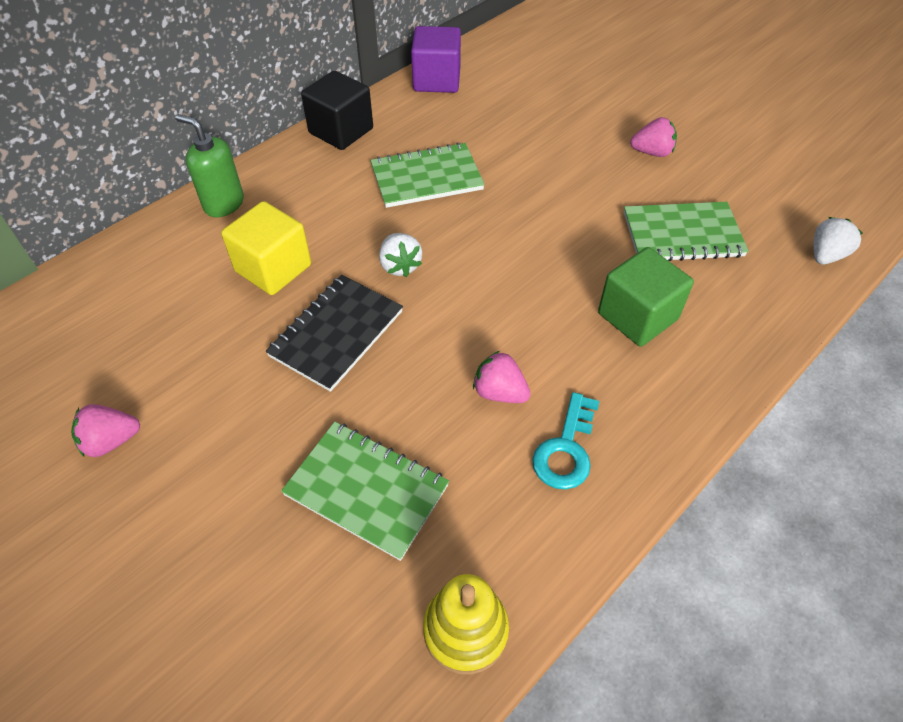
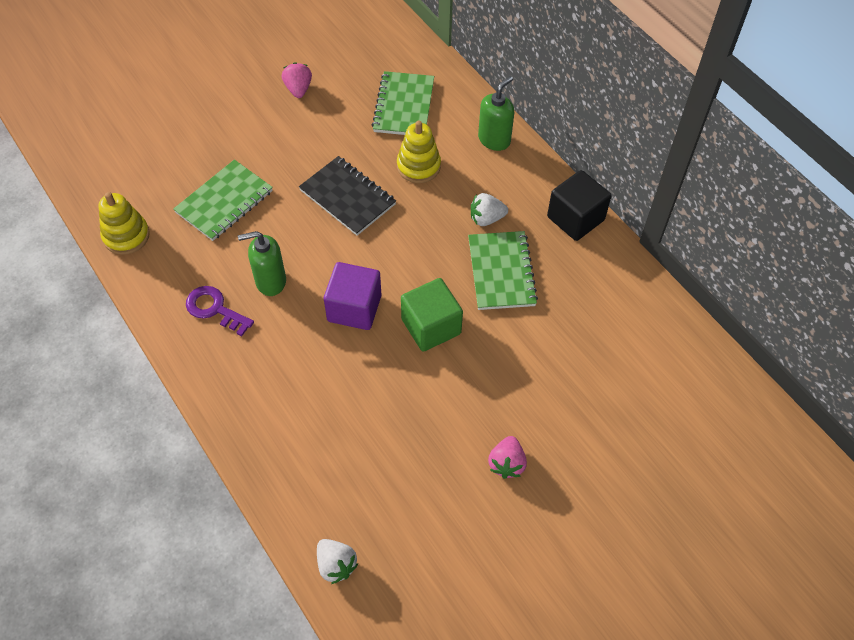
camera: 100 degrees right, 5 degrees up
yellow cube [221,201,311,295] -> yellow stacking toy [397,120,441,183]
white strawberry [379,233,422,277] -> white strawberry moved to [471,193,508,226]
purple cube [411,26,461,93] -> purple cube moved to [324,262,381,330]
pink strawberry [473,351,531,403] -> green soap dispenser [238,231,286,296]
turquoise key [532,392,600,490] -> purple key [186,286,254,336]
green cube [598,247,694,346] -> green cube moved to [401,278,463,352]
green notebook [624,202,749,261] -> green notebook moved to [372,71,434,135]

